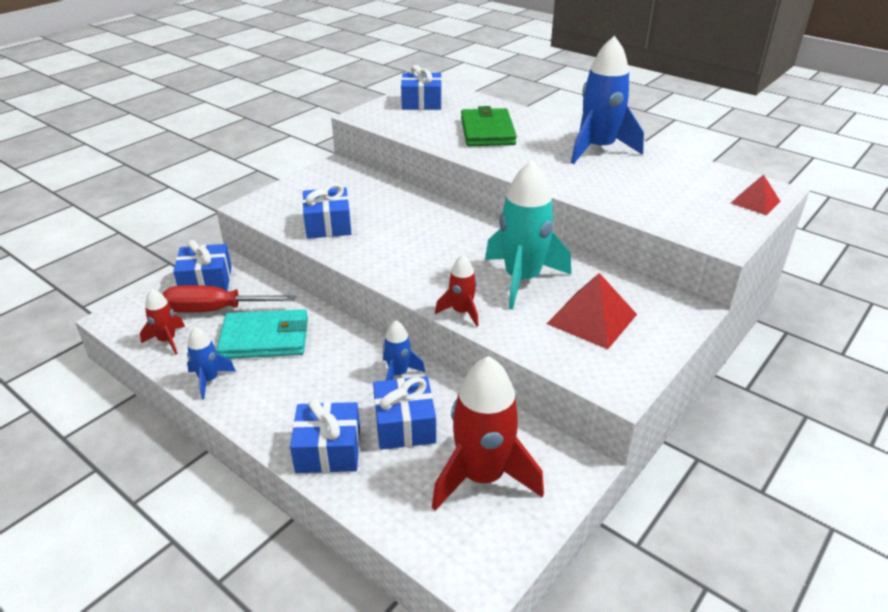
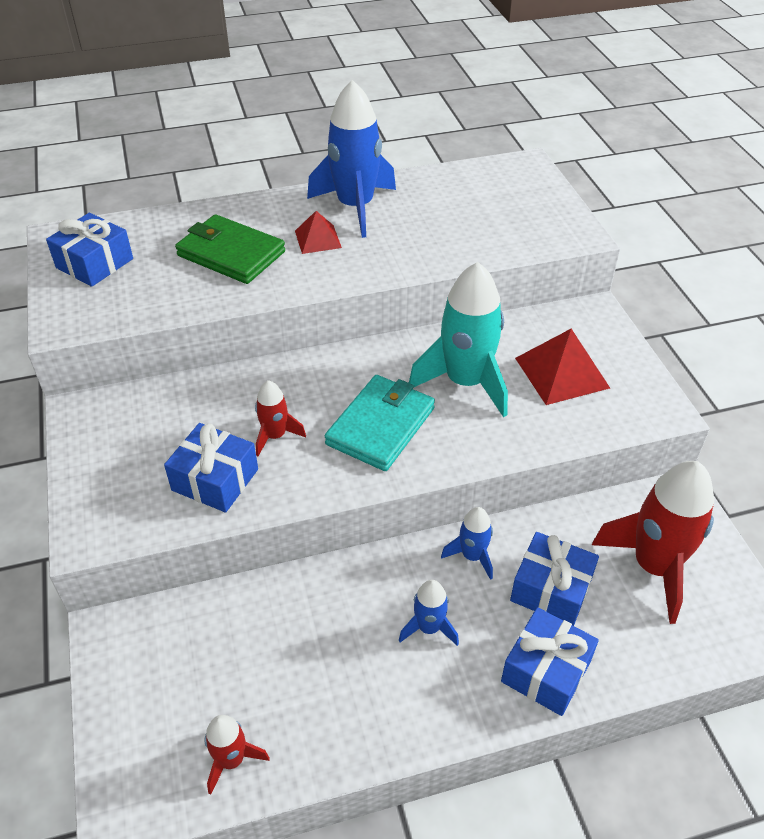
camera: 55 degrees left, 10 degrees up
red screwdriver [163,285,296,313] -> none
blue gift [173,240,232,291] -> none
blue rocket [187,327,236,399] -> blue rocket moved to [399,580,459,646]
turquoise wallet [216,309,308,359] -> turquoise wallet moved to [325,375,435,471]
red rocket [435,255,479,327] -> red rocket moved to [255,380,306,456]
red pyramid [731,175,780,215] -> red pyramid moved to [295,211,342,254]

